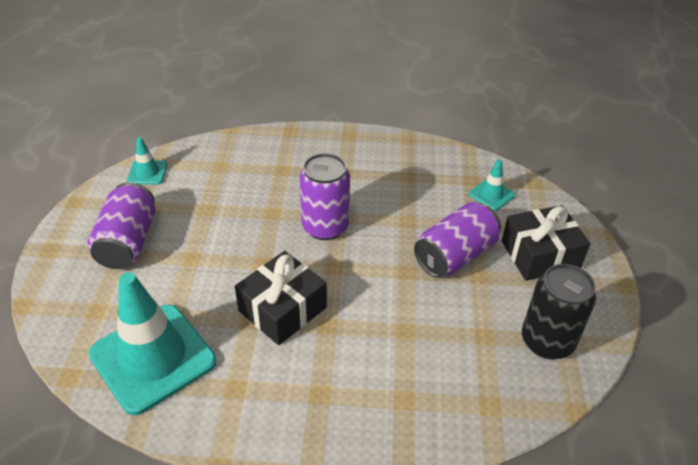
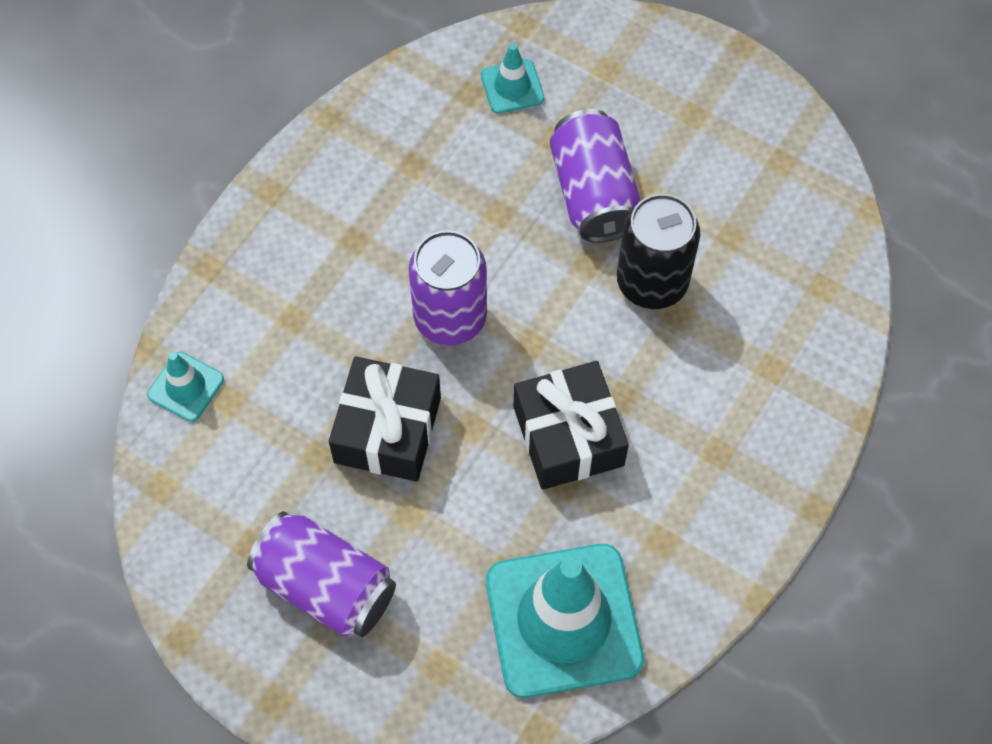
camera: 60 degrees left, 20 degrees up
turquoise traffic cone [127,137,167,185] -> turquoise traffic cone moved to [147,352,224,422]
black gift [502,205,590,281] -> black gift moved to [329,356,441,482]
black can [522,264,596,359] -> black can moved to [617,194,700,309]

